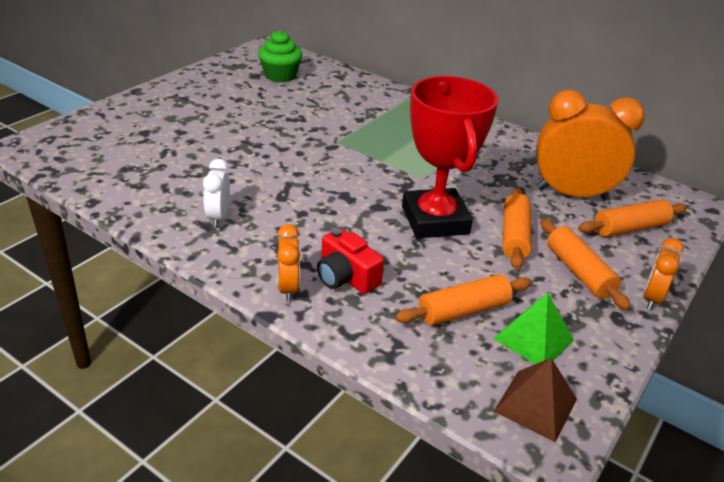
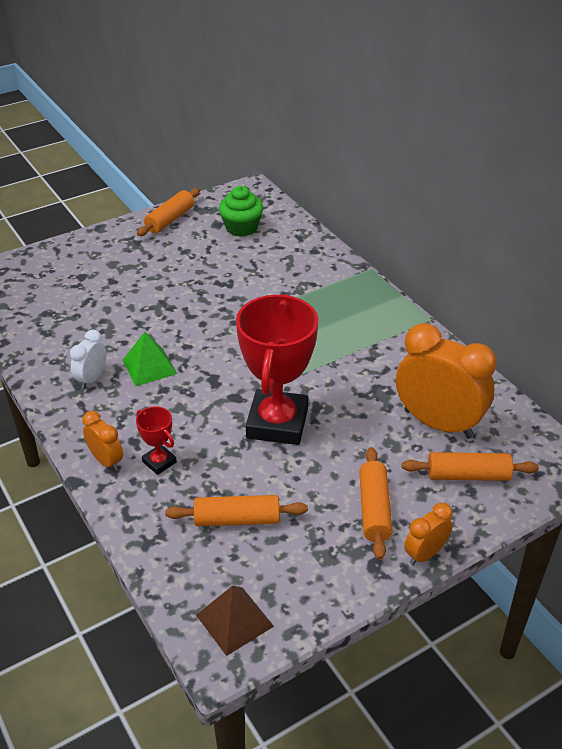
camera: 25 degrees right, 5 degrees up
orange clock [277,224,300,302] -> orange clock turned 60 degrees counterclockwise [82,411,123,471]
red camera [317,228,384,294] -> red trophy [136,407,177,475]
green pyramid [494,293,574,364] -> green pyramid moved to [122,332,177,386]
orange rolling pin [503,188,532,269] -> orange rolling pin moved to [137,188,200,236]

